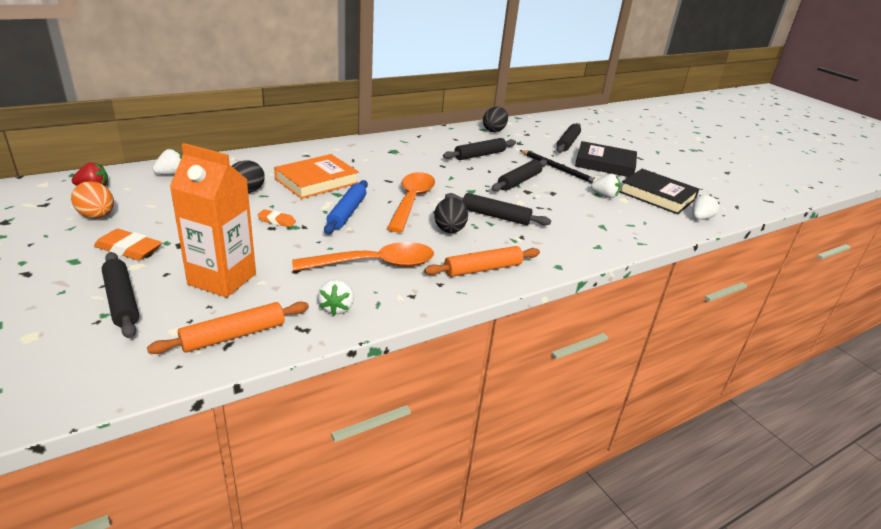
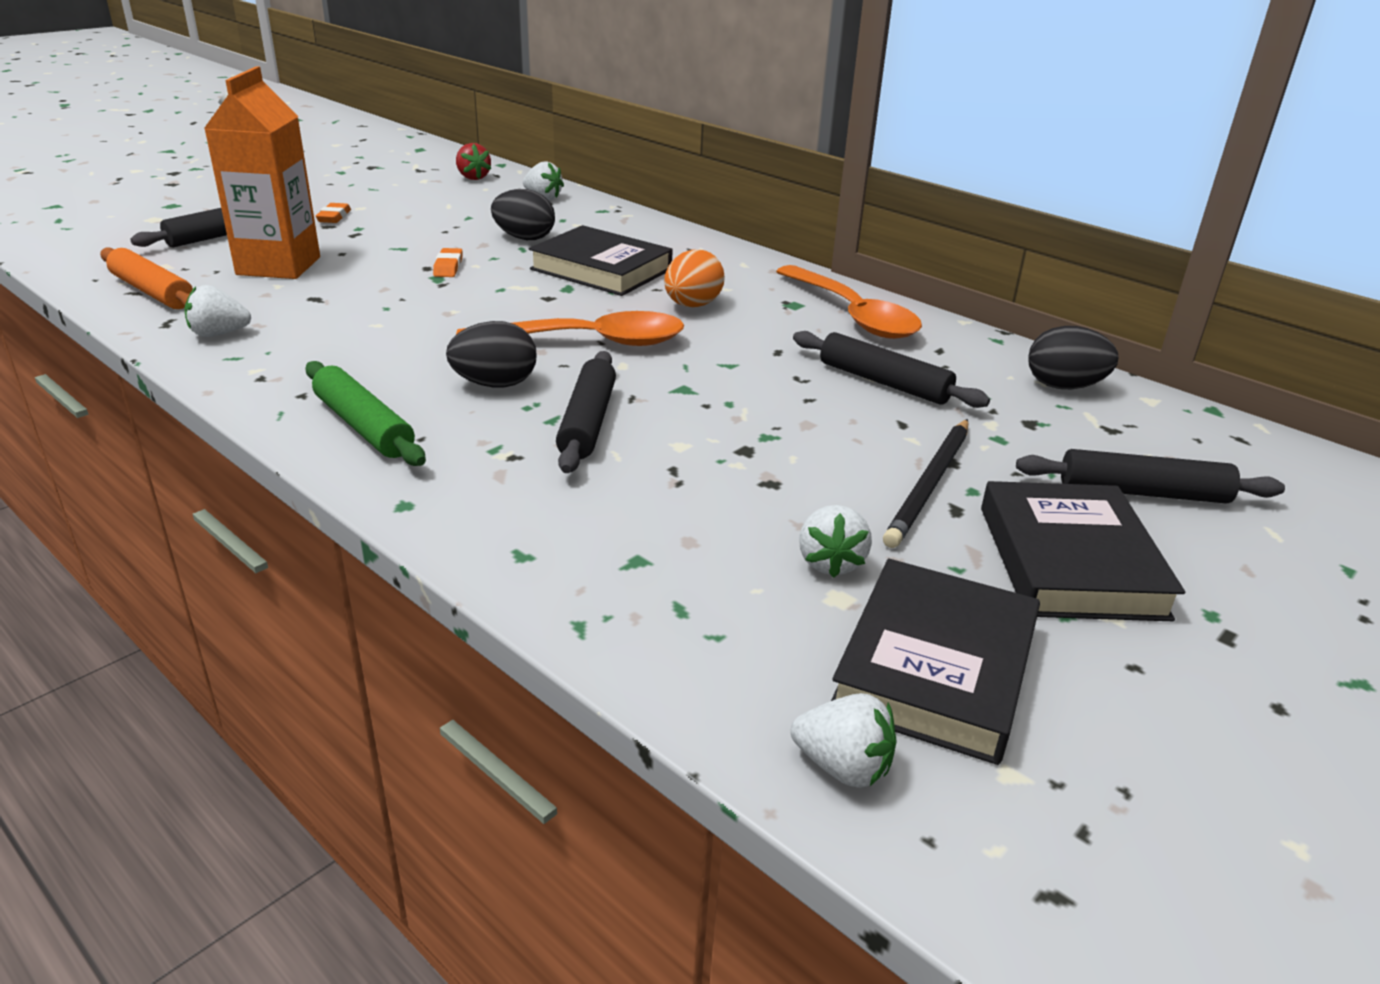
camera: 75 degrees right, 0 degrees up
orange egg [71,181,114,219] -> orange egg moved to [664,249,725,307]
orange eraser [94,229,162,261] -> orange eraser [316,203,351,223], size x0.61
orange book [274,154,359,199] -> black book [529,225,673,296]
orange spoon [292,242,434,271] -> orange spoon moved to [776,265,922,339]
blue rolling pin [324,180,368,234] -> none
orange rolling pin [424,246,540,277] -> green rolling pin [305,361,426,466]
black rolling pin [491,159,547,192] -> none

